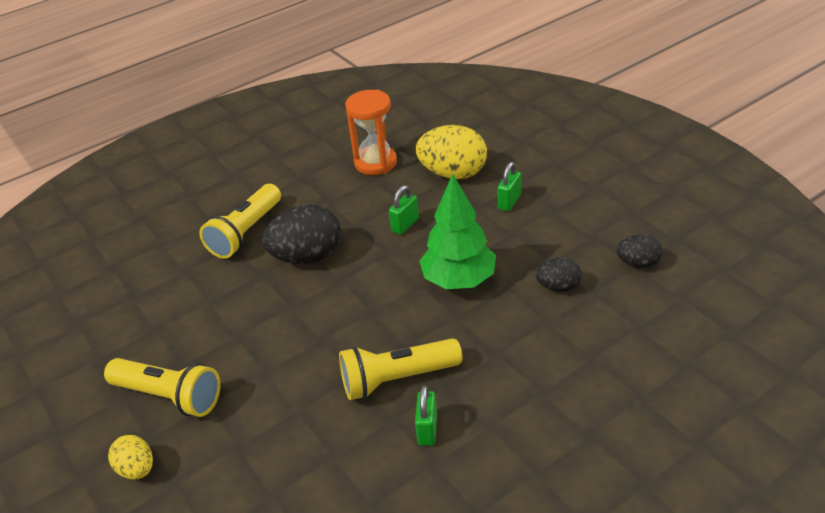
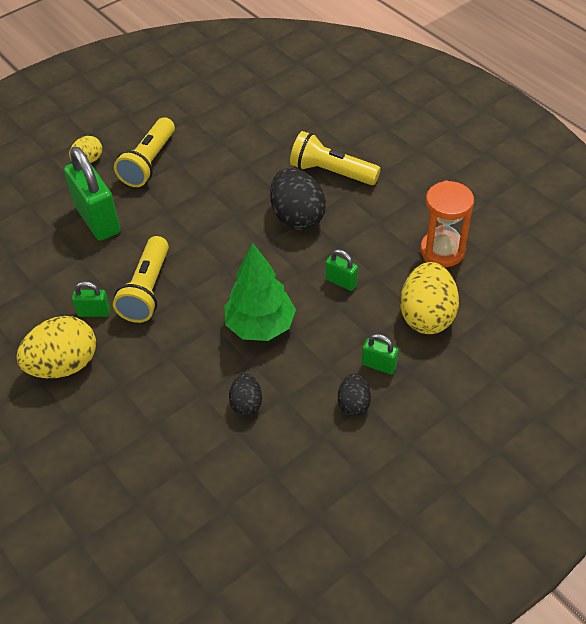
camera: 85 degrees right, 10 degrees up
yellow flashlight [339,338,462,400] -> yellow flashlight turned 150 degrees counterclockwise [113,236,169,323]
black egg [616,235,662,268] -> black egg moved to [338,374,371,416]
none -> yellow egg [16,316,96,378]
none -> green padlock [64,146,121,241]

